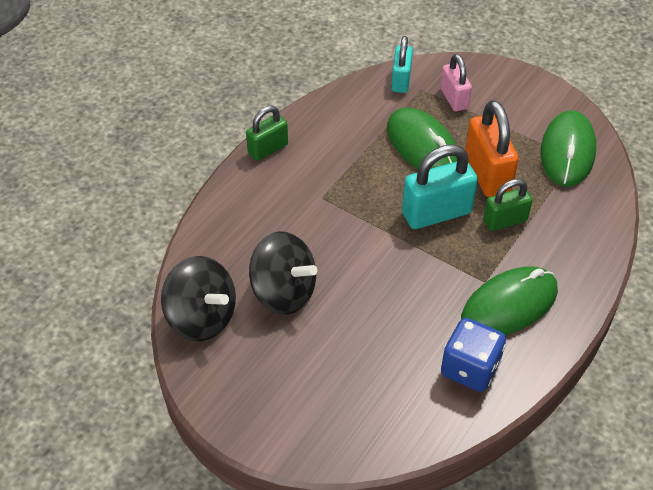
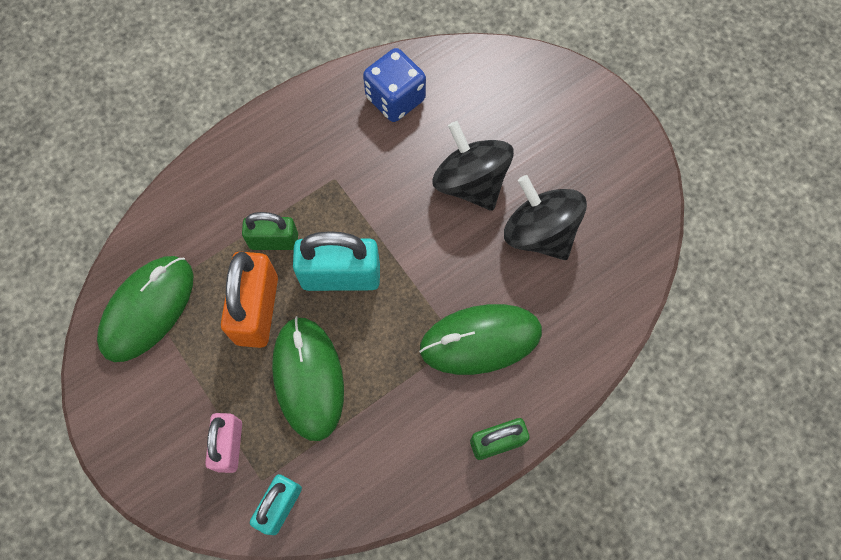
camera: 160 degrees left, 20 degrees up
black spinning top [161,256,236,341] -> black spinning top moved to [432,121,514,211]
green mouse [461,266,558,335] -> green mouse moved to [419,304,542,375]

